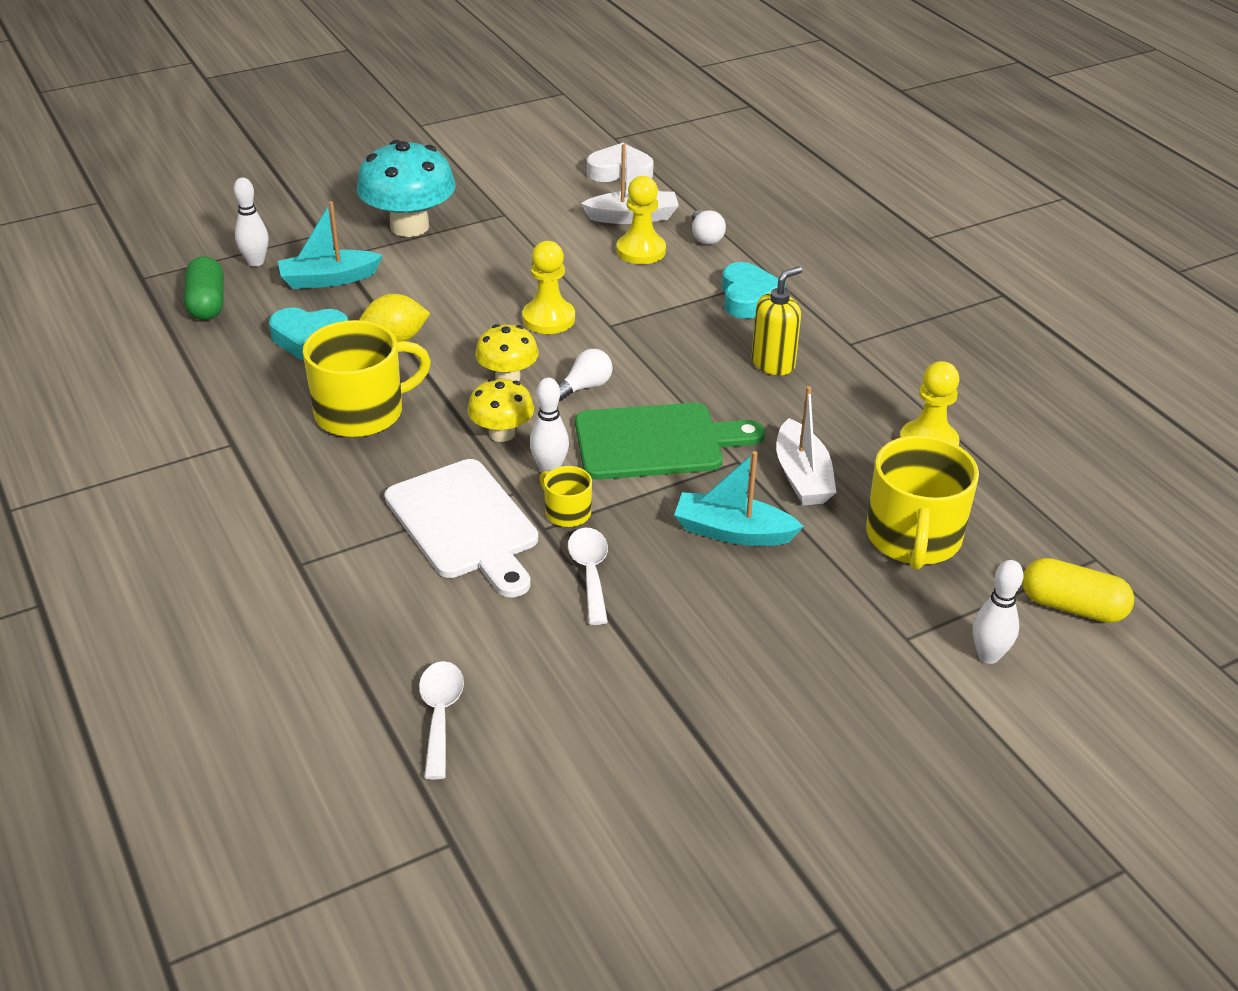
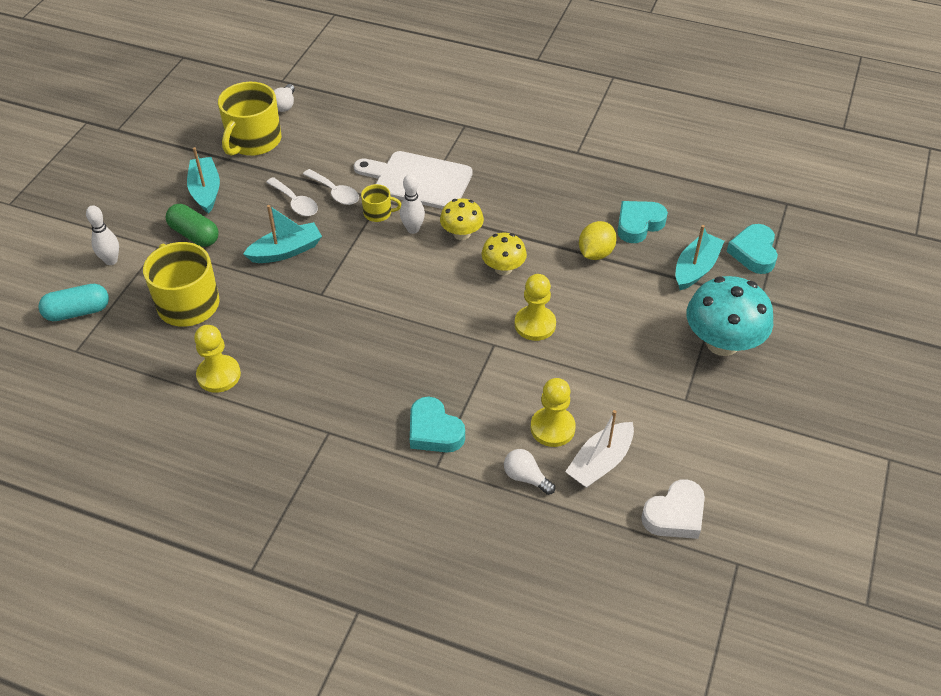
camera: 140 degrees right, 10 degrees up
green capsule [184,256,224,320] -> green capsule moved to [166,204,219,247]
white bowling pin [234,177,268,267] -> turquoise heart [726,224,778,274]
yellow mug [303,320,431,438] -> yellow mug moved to [218,82,281,156]
white spoon [419,661,464,779] -> white spoon moved to [266,177,318,216]
white light bulb [558,349,612,401] -> white light bulb moved to [274,84,295,112]
green cutting board [575,403,765,480] -> none
yellow soap dispenser [752,266,802,375] -> none
white boat [776,386,836,505] -> none
yellow capsule [1022,558,1134,623] -> turquoise capsule [38,284,109,321]
none -> turquoise boat [187,147,220,214]

